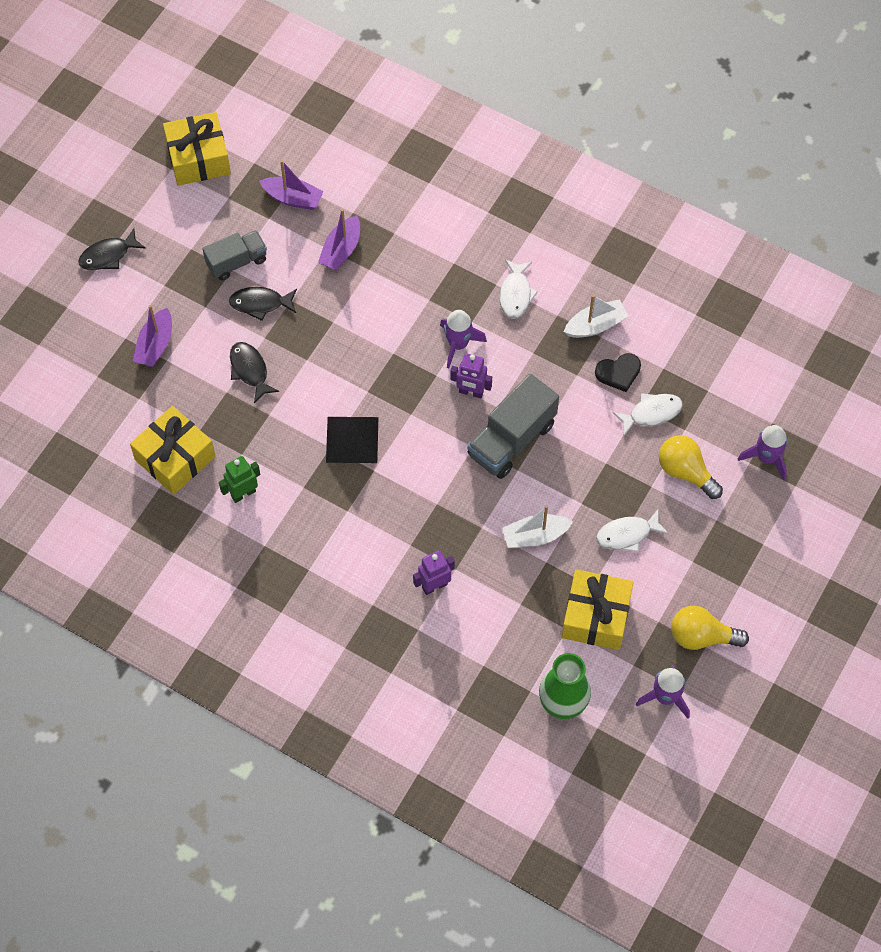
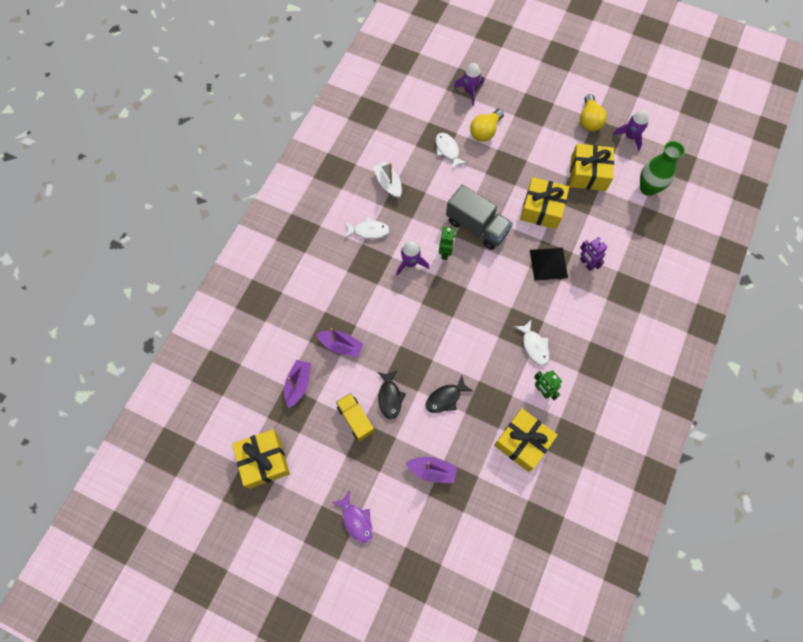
camera: 95 degrees left, 5 degrees up
black fish [78,228,146,270] -> purple fish [332,490,373,544]
grey truck [202,230,267,280] -> yellow truck [336,393,375,441]
black pyramid [326,417,378,463] -> black pyramid moved to [530,248,568,281]
purple robot [450,353,492,399] -> green robot [439,227,456,260]
white boat [502,505,573,548] -> yellow gift [520,177,569,229]
black heart [595,353,641,392] -> none
white fish [596,510,669,552] -> white fish moved to [514,319,550,366]

